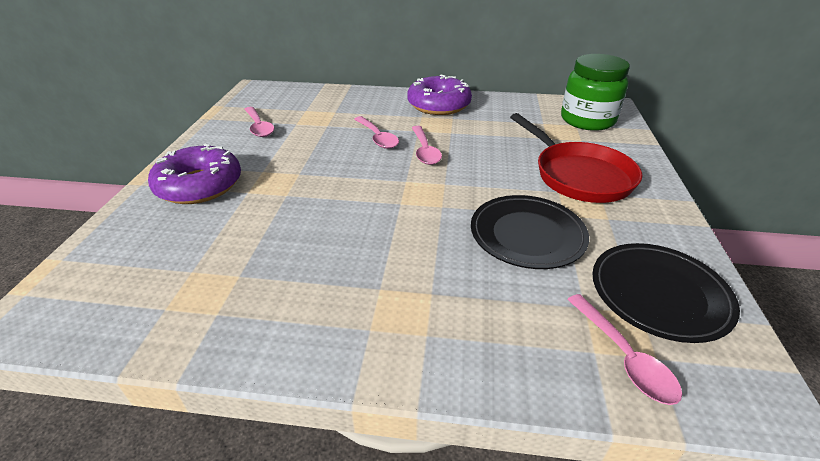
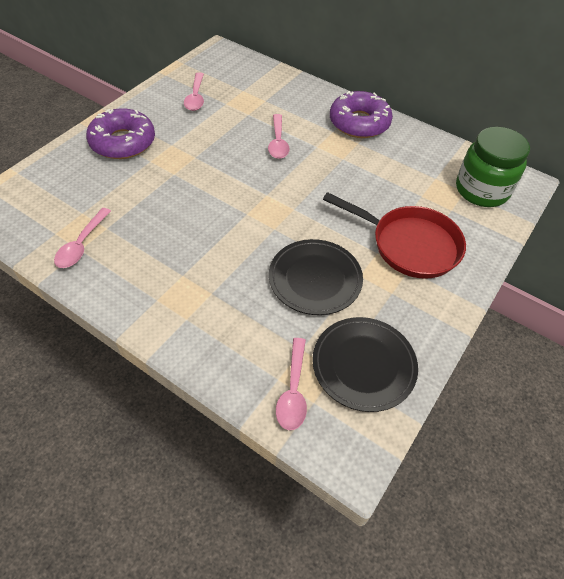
camera: 25 degrees right, 15 degrees up
pink spoon [412,126,442,165] -> pink spoon moved to [54,208,111,268]
red pan [510,113,642,203] -> red pan turned 60 degrees counterclockwise [323,192,466,279]

